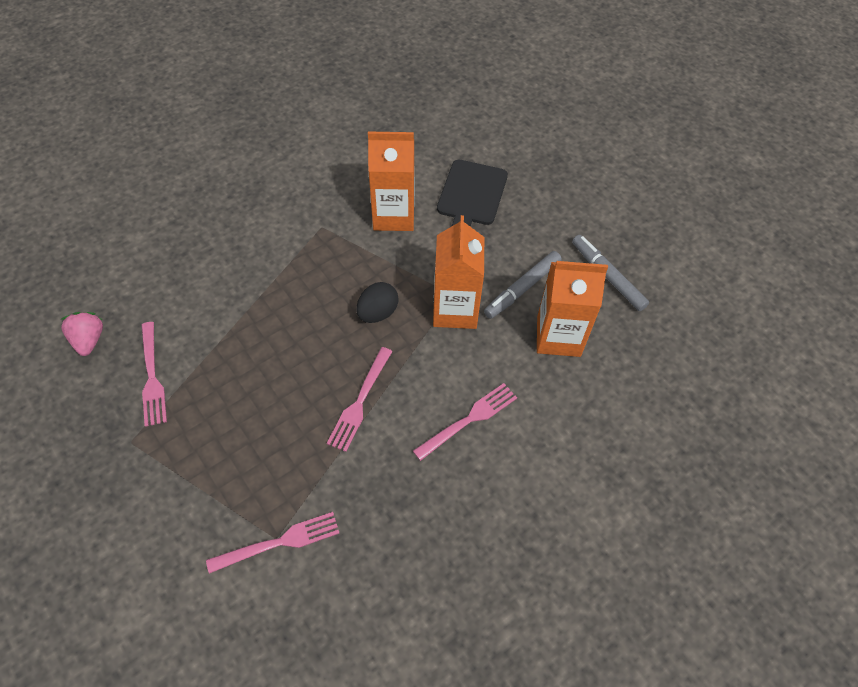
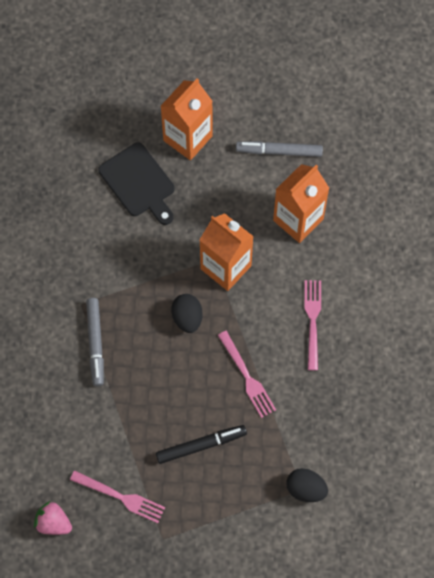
camera: 50 degrees left, 10 degrees up
pink fork [206,512,339,574] -> black egg [286,468,328,502]
orange carton [368,132,415,231] -> orange carton moved to [160,78,213,160]
grey marker [484,251,562,319] -> grey marker moved to [86,298,104,386]
none -> black marker [156,425,247,464]

